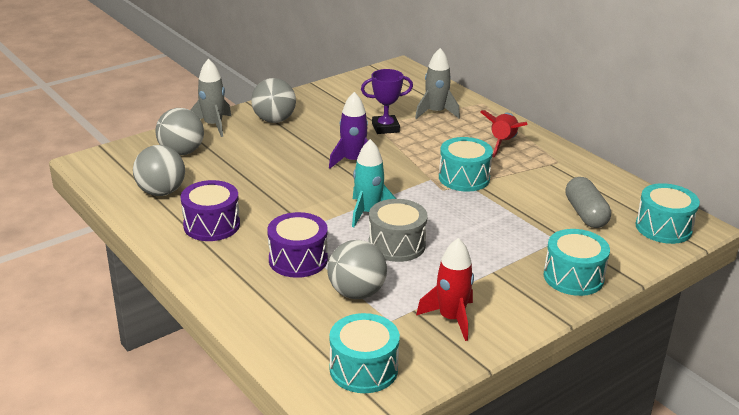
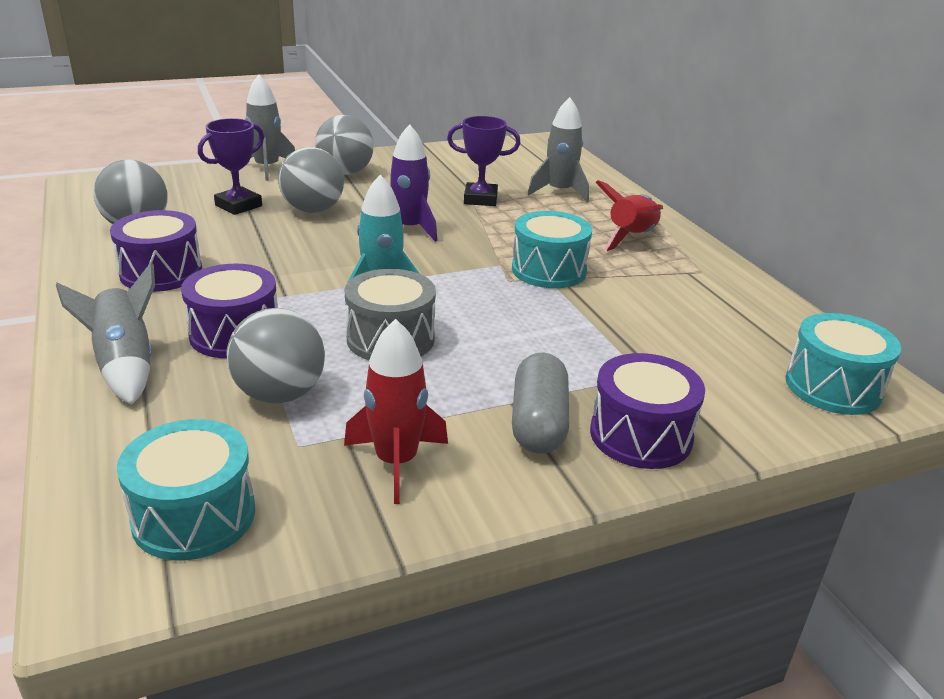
camera: 15 degrees right, 0 degrees up
grey ball [155,108,204,155] -> grey ball moved to [278,147,344,213]
turquoise drum [544,229,610,296] -> purple drum [590,353,705,469]
grey capsule [565,177,611,228] -> grey capsule moved to [512,353,569,454]
none -> grey rocket [56,262,155,405]
none -> purple trophy [198,118,264,215]

